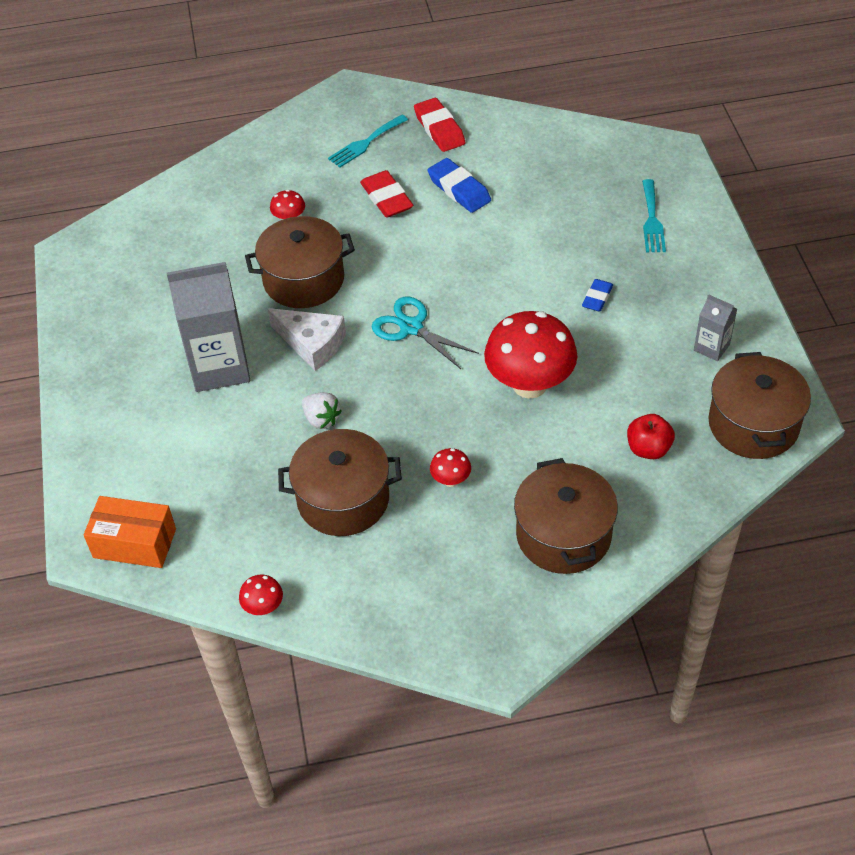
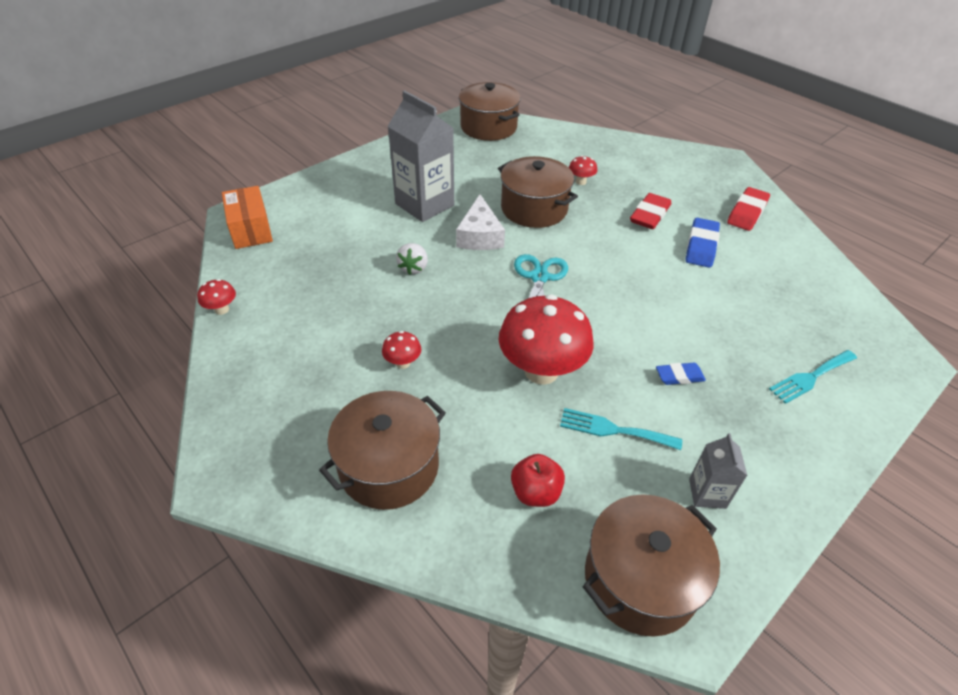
camera: 55 degrees right, 5 degrees down
brown pot [278,429,402,536] -> brown pot moved to [459,82,521,141]
turquoise fork [328,114,408,168] -> turquoise fork moved to [560,408,682,450]

